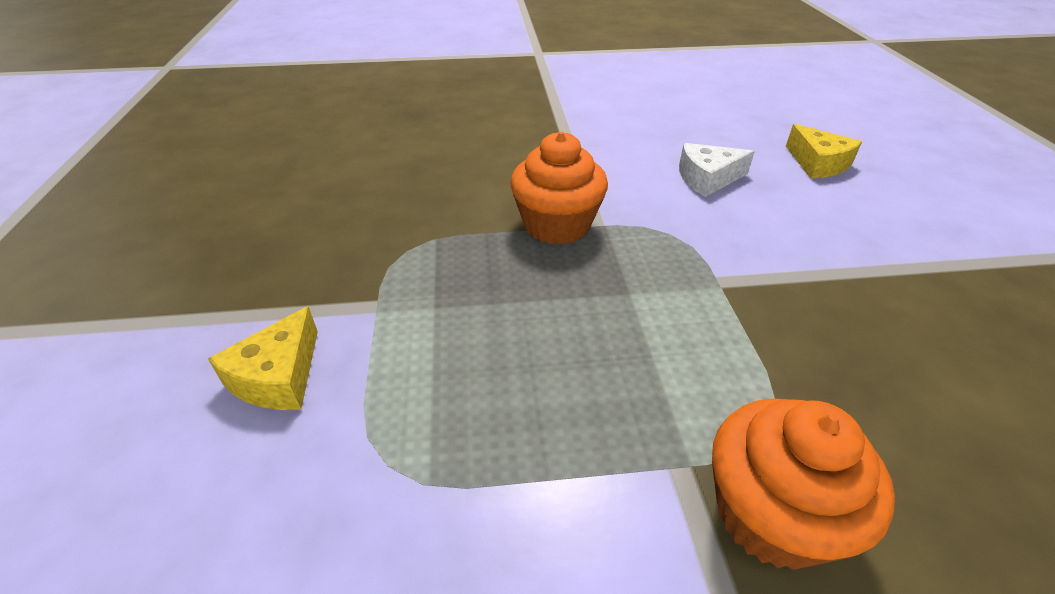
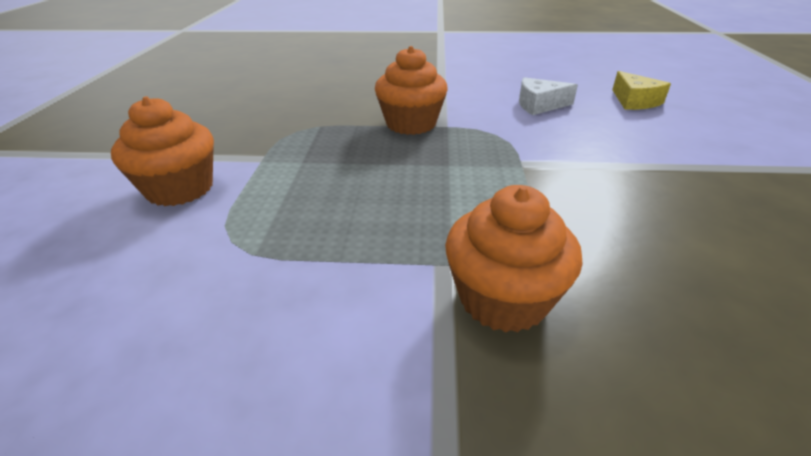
camera: 10 degrees right, 5 degrees down
yellow cheese [208,306,318,410] -> orange cupcake [111,96,214,206]

